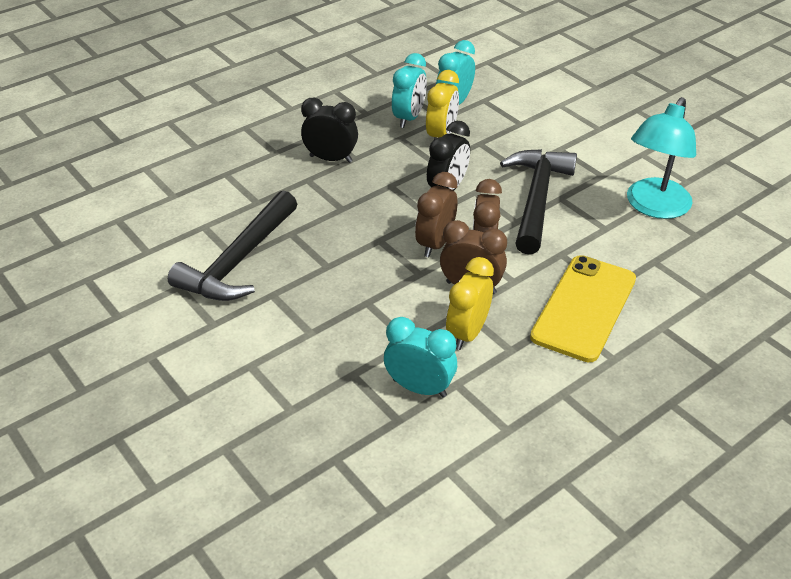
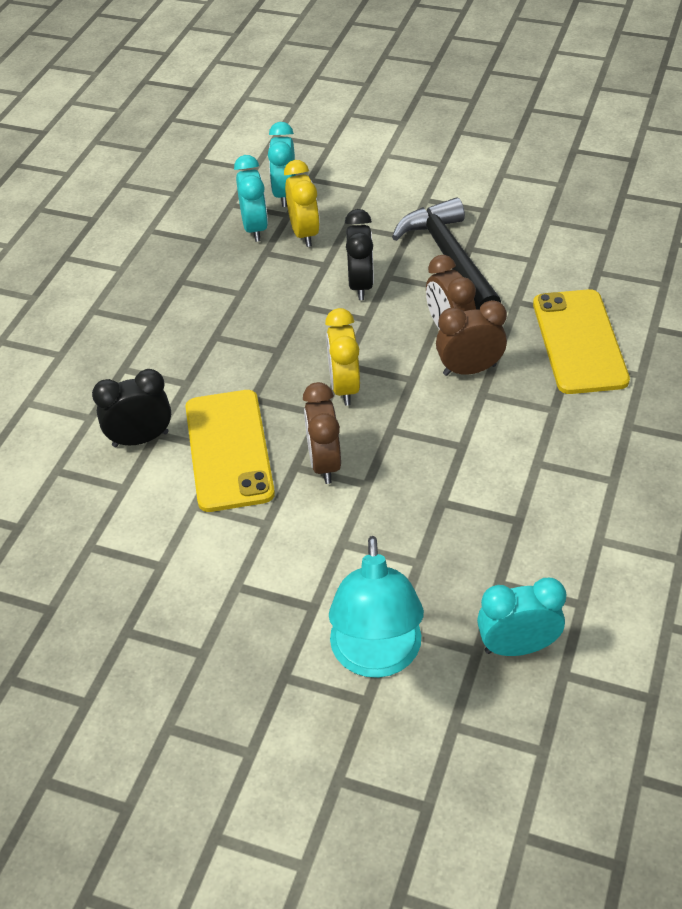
camera: 30 degrees left, 5 degrees up
black hammer [168,190,297,301] -> yellow phone [186,390,275,512]
black clock [301,98,358,163] -> black clock moved to [92,369,171,447]
turquoise clock [384,317,457,398] -> turquoise clock moved to [477,578,566,656]
brown clock [415,172,457,257] -> brown clock moved to [303,382,341,484]
yellow clock [446,257,494,350] -> yellow clock moved to [325,308,360,406]
turquoise lamp [627,97,696,219] -> turquoise lamp moved to [329,536,424,678]

